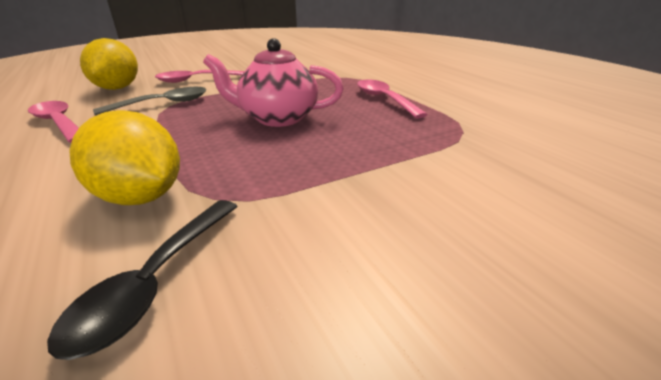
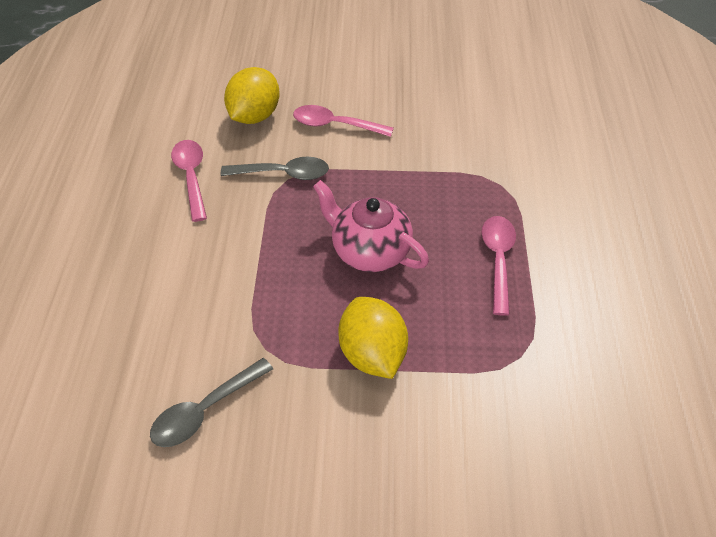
camera: 30 degrees right, 20 degrees up
black spoon [47,200,238,360] -> grey spoon [150,358,273,447]
yellow lemon [70,110,180,205] -> yellow lemon moved to [338,297,408,379]

